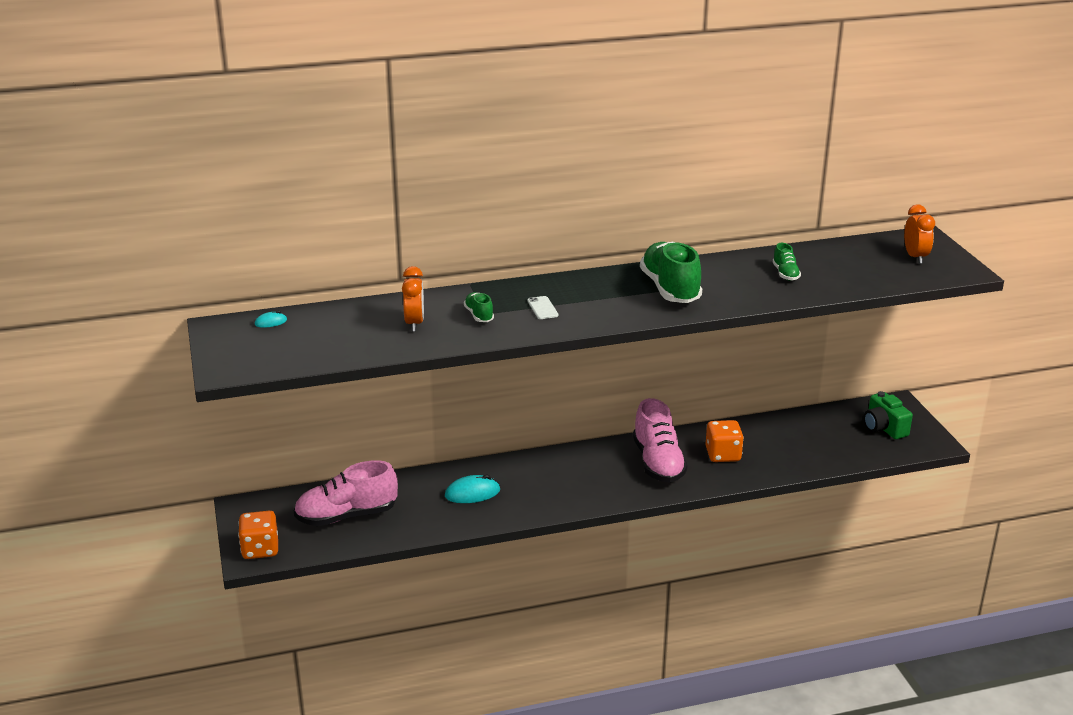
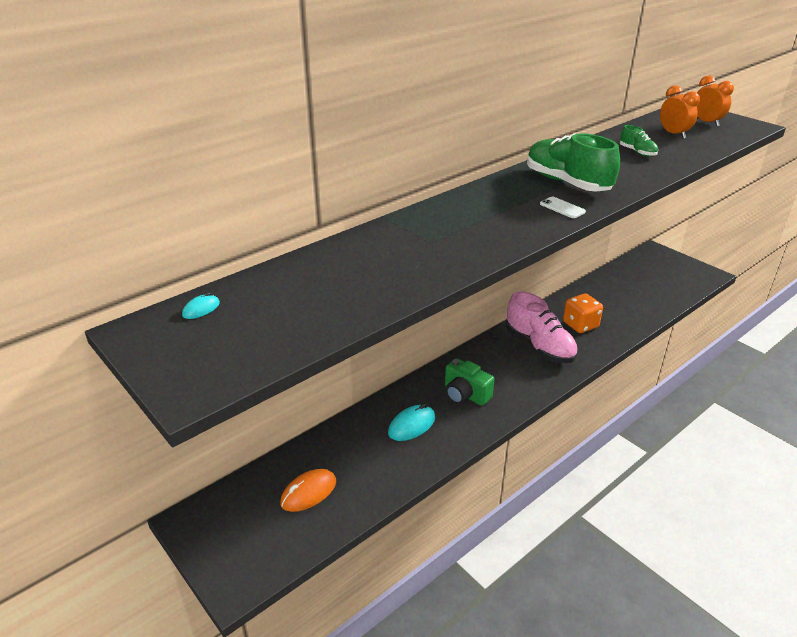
camera: 25 degrees left, 5 degrees up
orange dice [238,511,278,559] -> none
pink shoe [294,460,398,526] -> orange mouse [280,469,336,512]
orange clock [402,266,424,332] -> orange clock moved to [660,85,700,139]
green shoe [464,292,494,322] -> none
white phone [528,296,558,319] -> white phone moved to [540,197,586,218]
green camera [864,391,913,439] -> green camera moved to [445,358,494,406]

